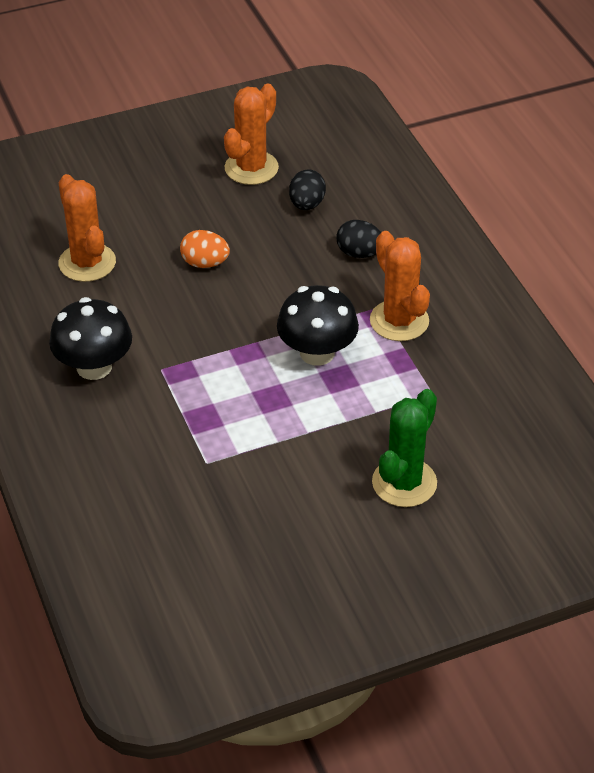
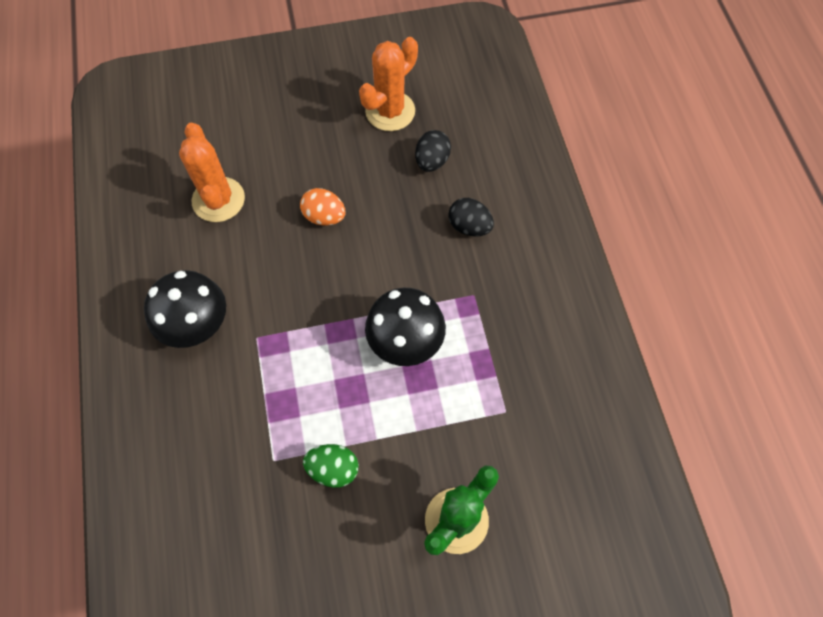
camera: 10 degrees right, 20 degrees up
orange cactus [370,231,430,341] -> none
none -> green egg [303,444,359,488]

